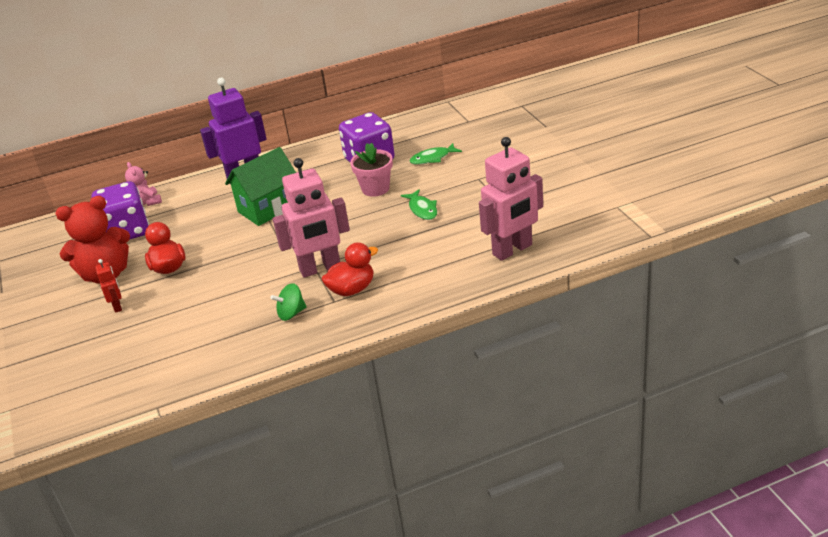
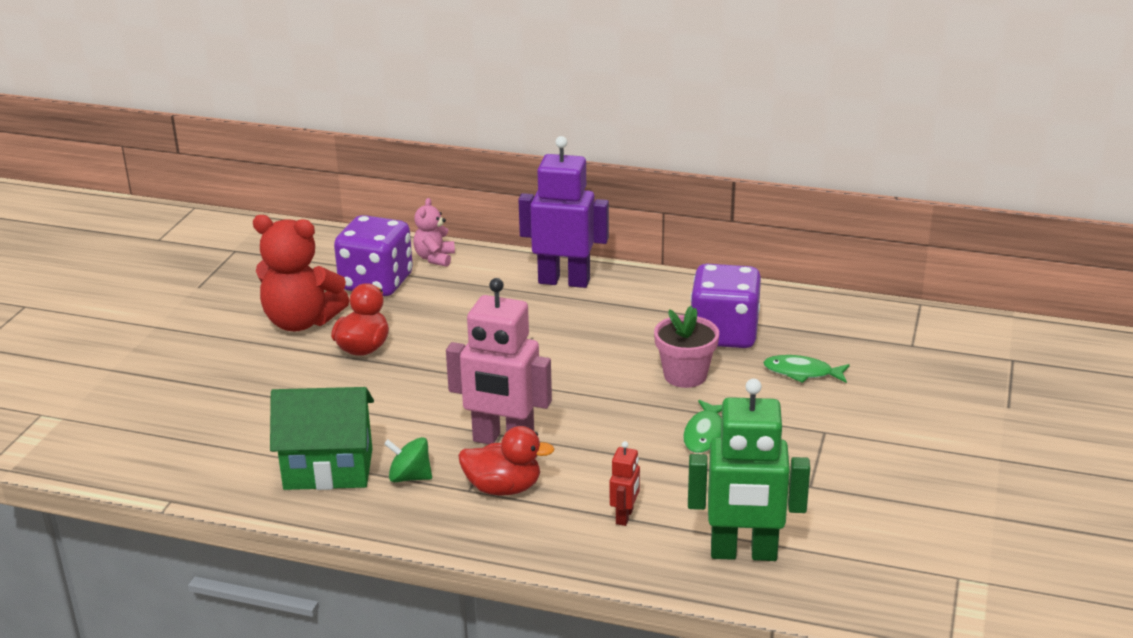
camera: 35 degrees right, 5 degrees down
red robot [96,259,122,313] -> red robot moved to [610,441,640,526]
green house [225,147,296,226] -> green house moved to [270,387,374,490]
pink robot [479,137,543,261] -> green robot [688,378,810,561]

